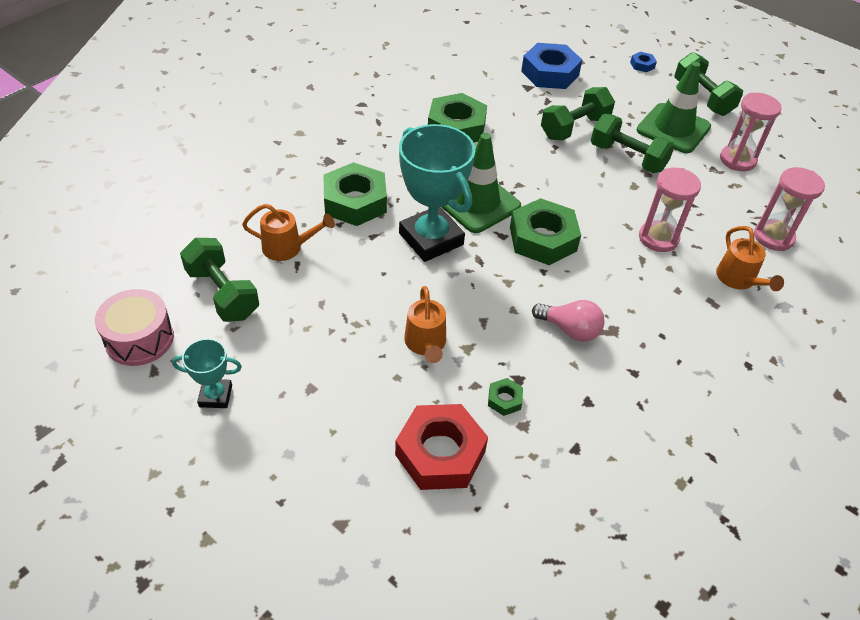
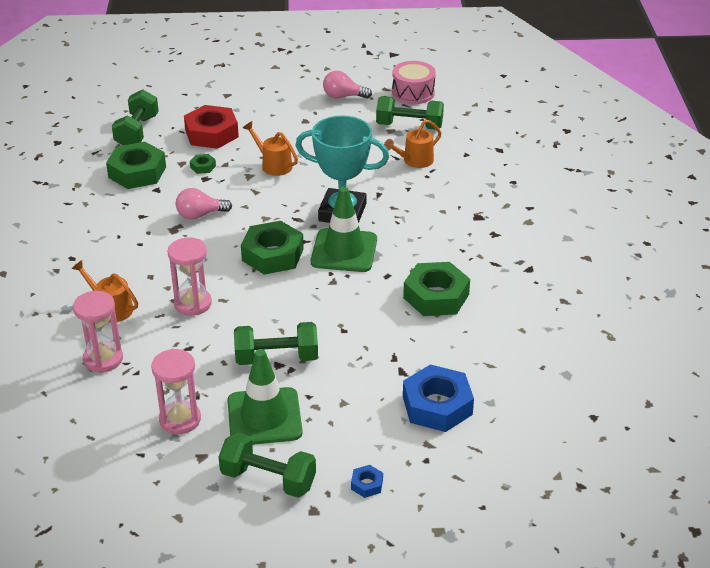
camera: 140 degrees right, 10 degrees down
turquoise trophy [172,339,242,408] -> pink light bulb [323,71,372,99]
green nut [323,162,387,226] -> green nut moved to [106,142,166,189]
green dumbbell [541,87,615,140] -> green dumbbell moved to [112,90,159,145]

